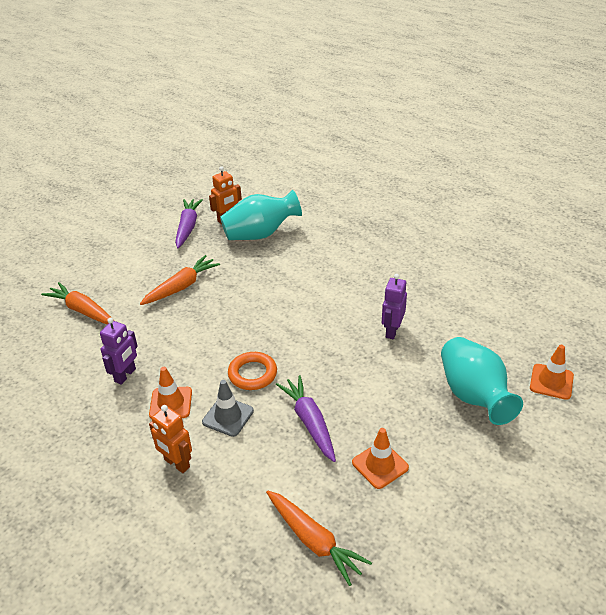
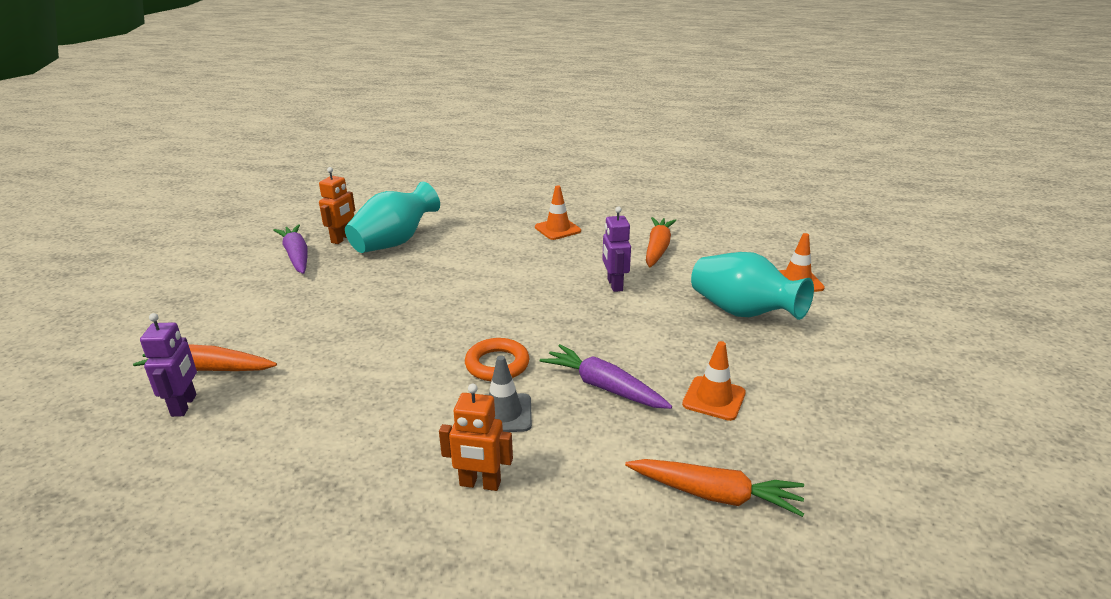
camera: 30 degrees left, 10 degrees down
purple robot [100,318,138,385] -> purple robot moved to [140,313,197,417]
orange carrot [140,255,220,305] -> orange carrot moved to [646,217,676,267]
orange traffic cone [149,367,192,419] -> orange traffic cone moved to [535,185,581,240]

